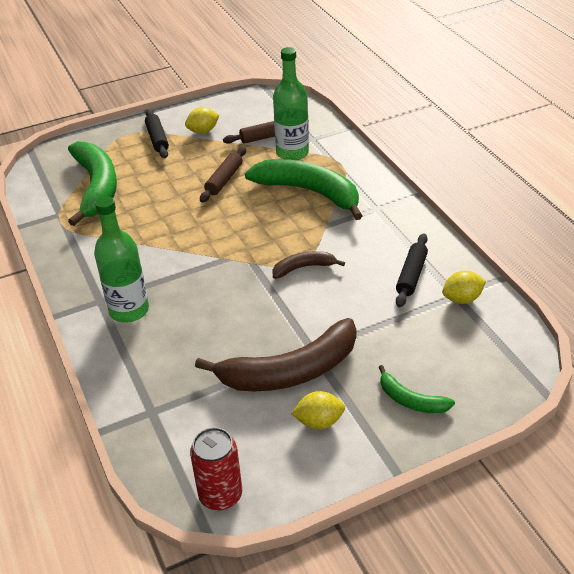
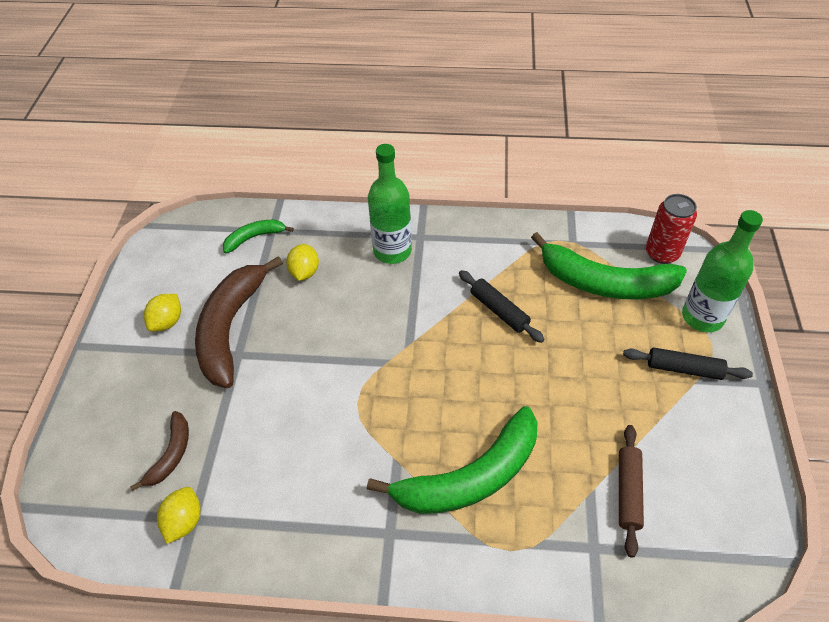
camera: 120 degrees right, 10 degrees up
yellow lemon [185,107,219,134] -> yellow lemon moved to [286,244,319,281]
red can [190,427,242,510] -> red can moved to [646,194,697,264]
brown rolling pin [200,147,246,202] -> none
brown banana [272,251,345,279] -> brown banana moved to [130,411,189,491]
green bottle [273,47,309,160] -> green bottle moved to [682,210,763,332]
green banana [379,365,455,413] -> green banana moved to [223,220,294,253]
black rolling pin [396,233,428,307] -> black rolling pin moved to [459,270,544,343]

